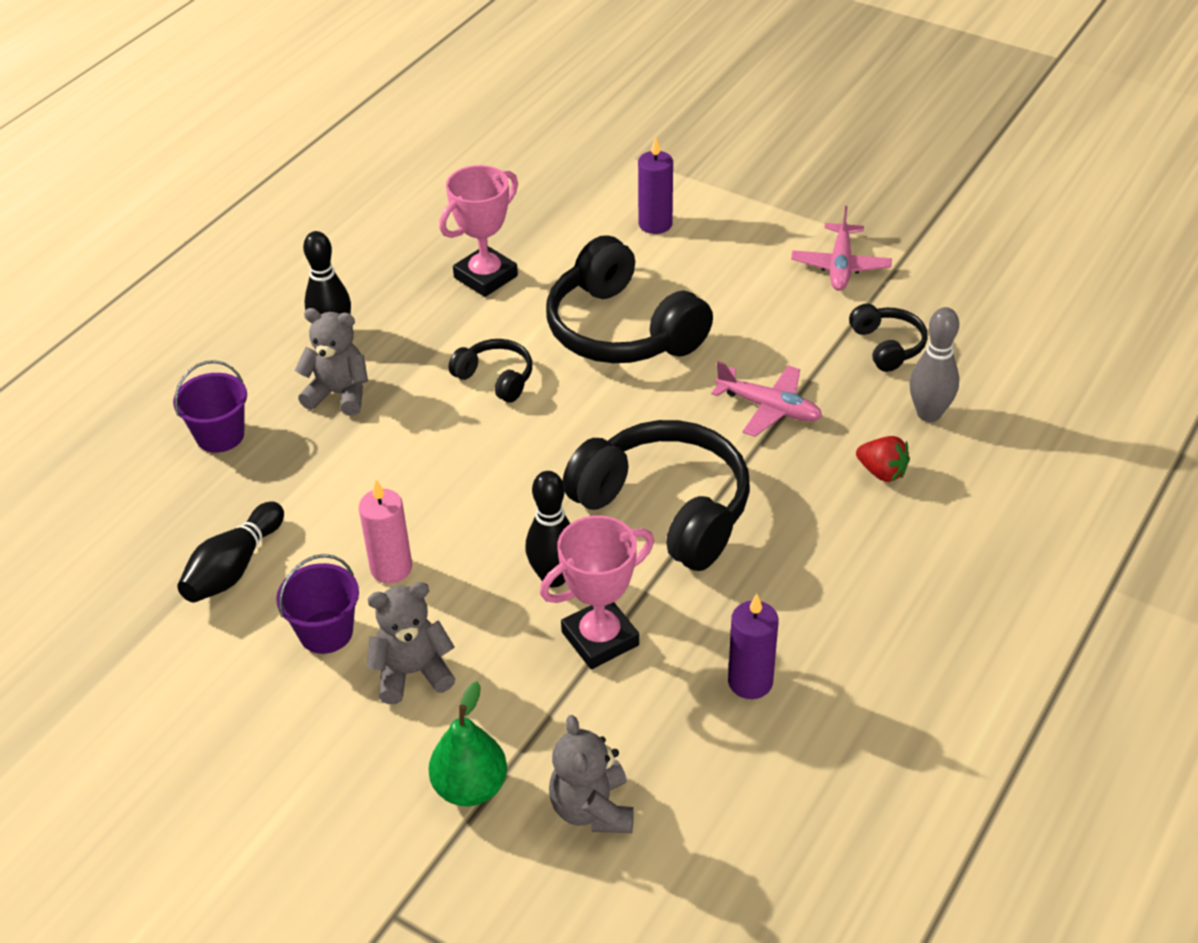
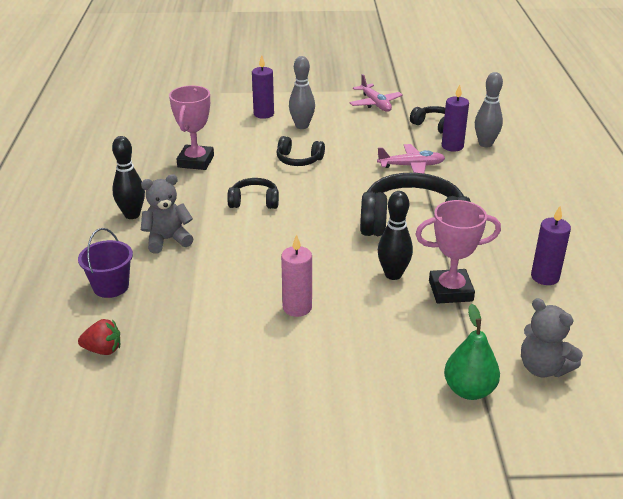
camera: 35 degrees left, 10 degrees down
black bowling pin [177,502,284,603] -> none
purple bucket [276,554,359,654] -> none
grey teddy bear [367,582,455,704] -> none
pink trophy [540,516,654,669] -> pink trophy turned 60 degrees clockwise [415,200,501,304]
black headphones [546,235,713,363] -> black headphones [277,136,325,166], size x0.49
red strawberry [856,436,910,482] -> red strawberry moved to [78,319,120,355]
none -> grey bowling pin [289,56,315,129]
none -> purple candle [442,84,469,151]

